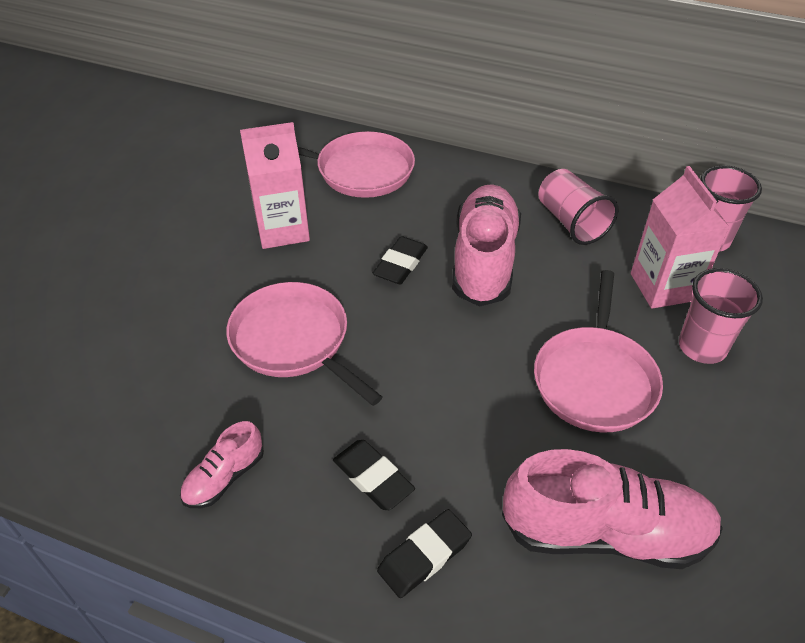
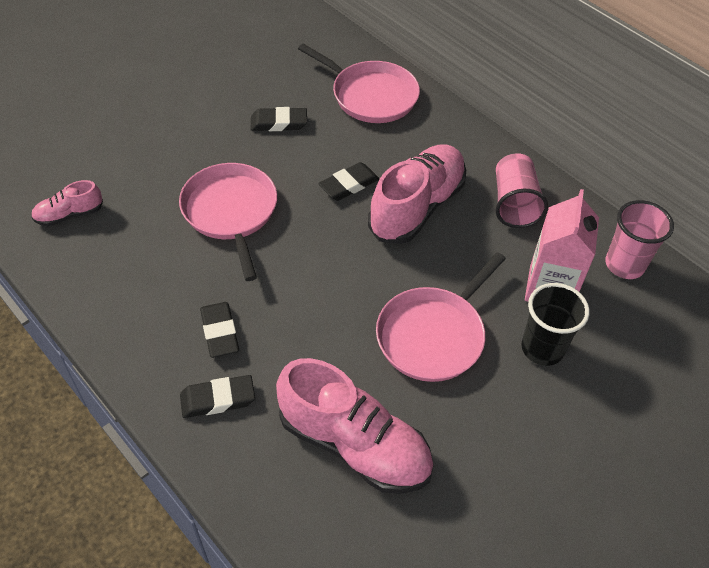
camera: 25 degrees right, 5 degrees up
pink shoe [180,421,264,508] -> pink shoe moved to [31,180,103,226]
pink carton [240,122,310,249] -> black eraser [251,107,307,131]
pink cup [679,268,763,364] -> black cup [522,283,590,366]

